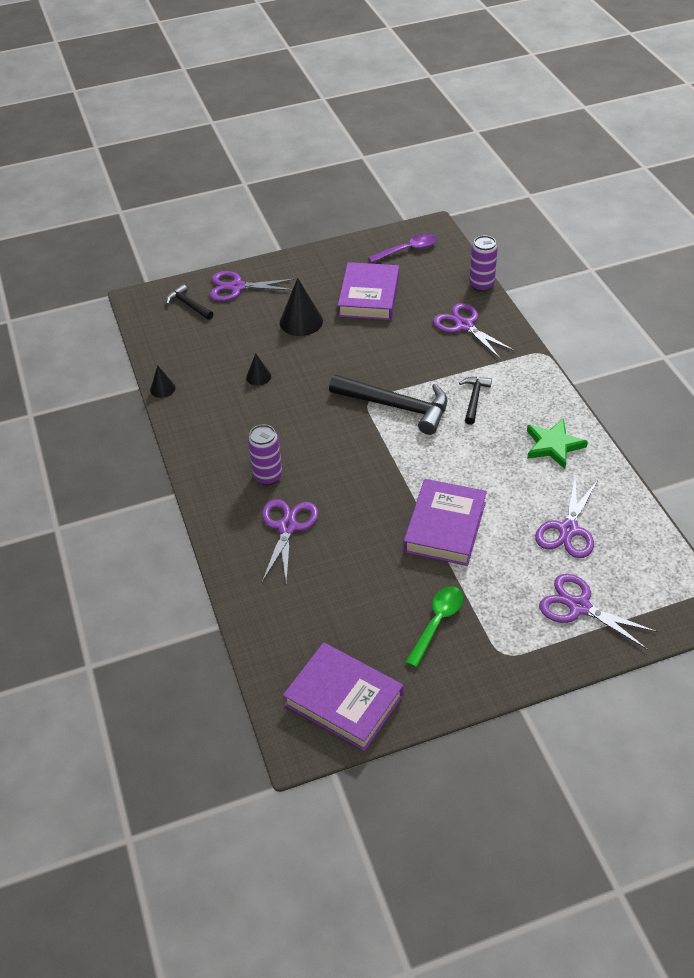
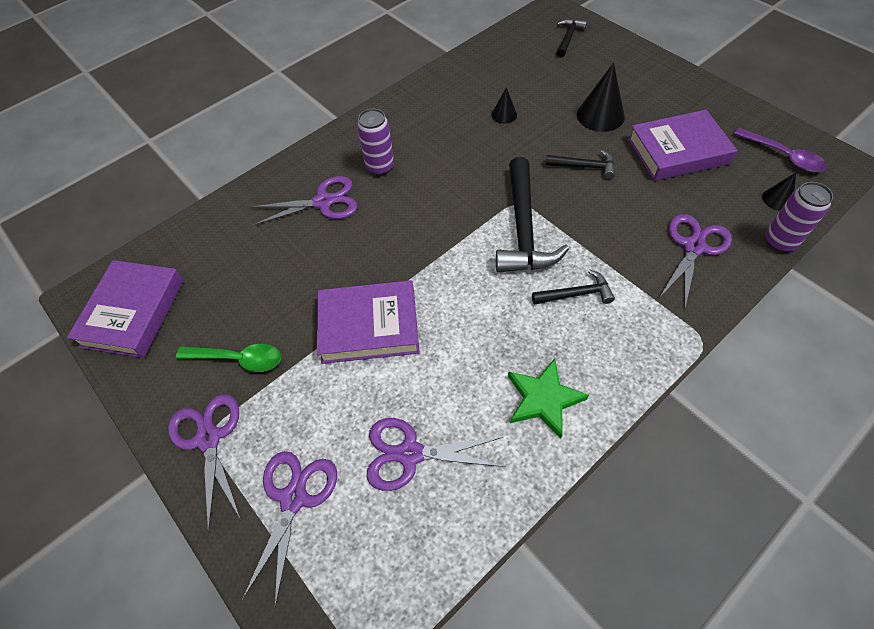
camera: 70 degrees right, 10 degrees up
black cone [150,365,176,398] -> black cone moved to [762,173,796,210]
purple scissors [210,271,296,301] -> purple scissors moved to [168,394,241,533]
none -> black hammer [546,150,615,179]

